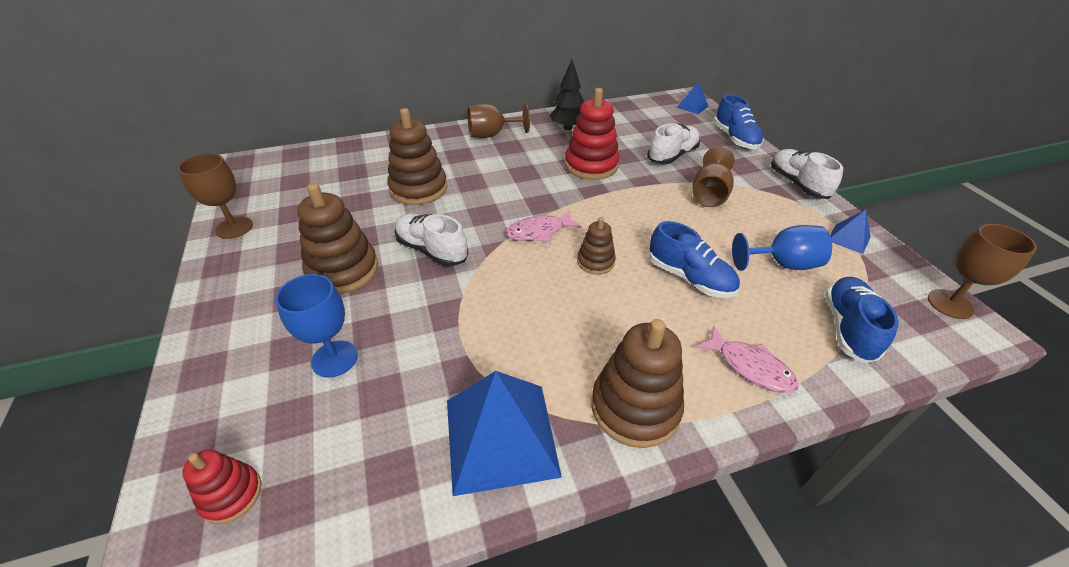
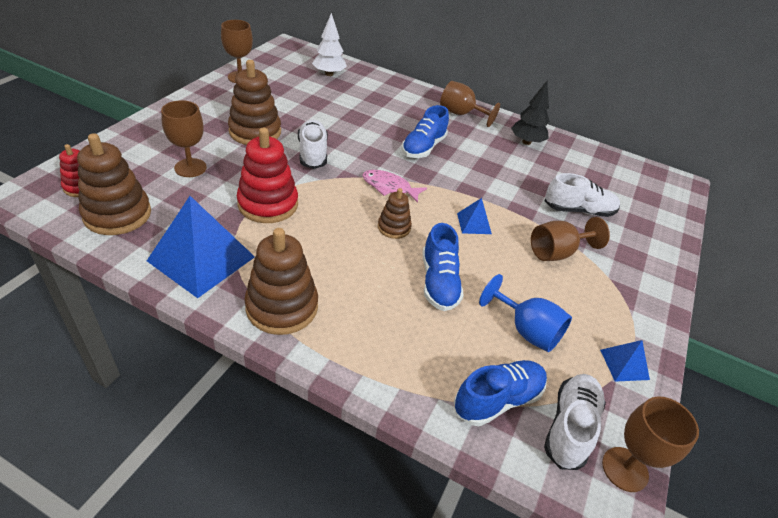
camera: 40 degrees right, 0 degrees up
blue goblet [276,274,358,378] -> brown goblet [161,100,207,177]
brown stacking toy [387,108,447,205] -> brown stacking toy moved to [77,133,151,235]
red stacking toy [565,88,620,180] -> red stacking toy moved to [237,128,298,223]
blue pyramid [677,82,709,114] -> blue pyramid moved to [457,198,492,234]
pink fish [695,326,799,393] -> none
blue shoe [714,94,764,149] -> blue shoe moved to [402,105,449,158]
white shoe [771,149,843,199] -> white shoe moved to [544,374,606,470]
none -> white tree [312,13,347,76]

